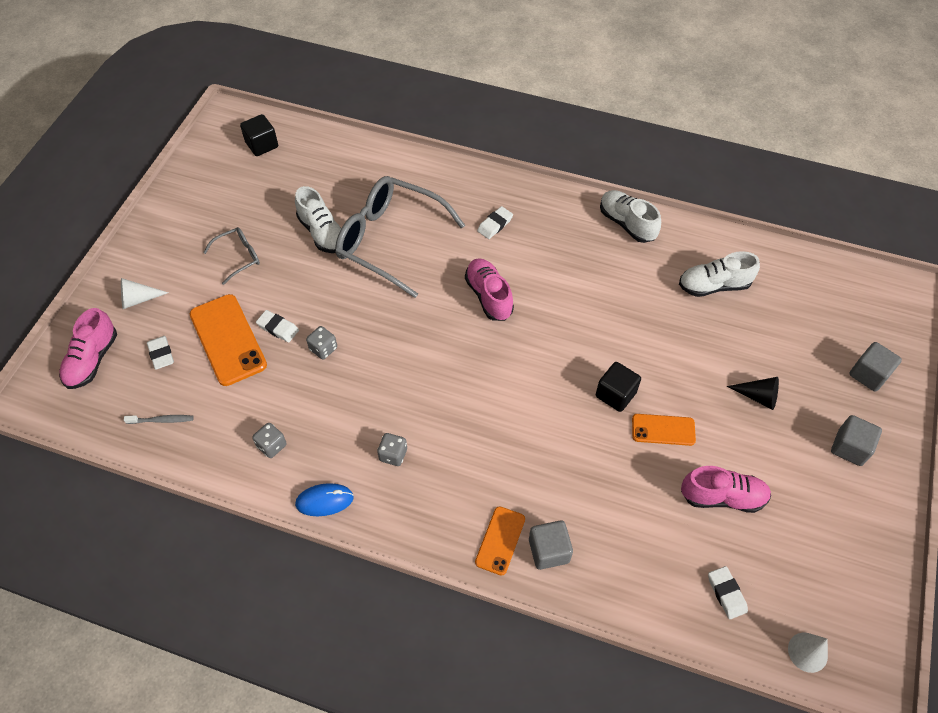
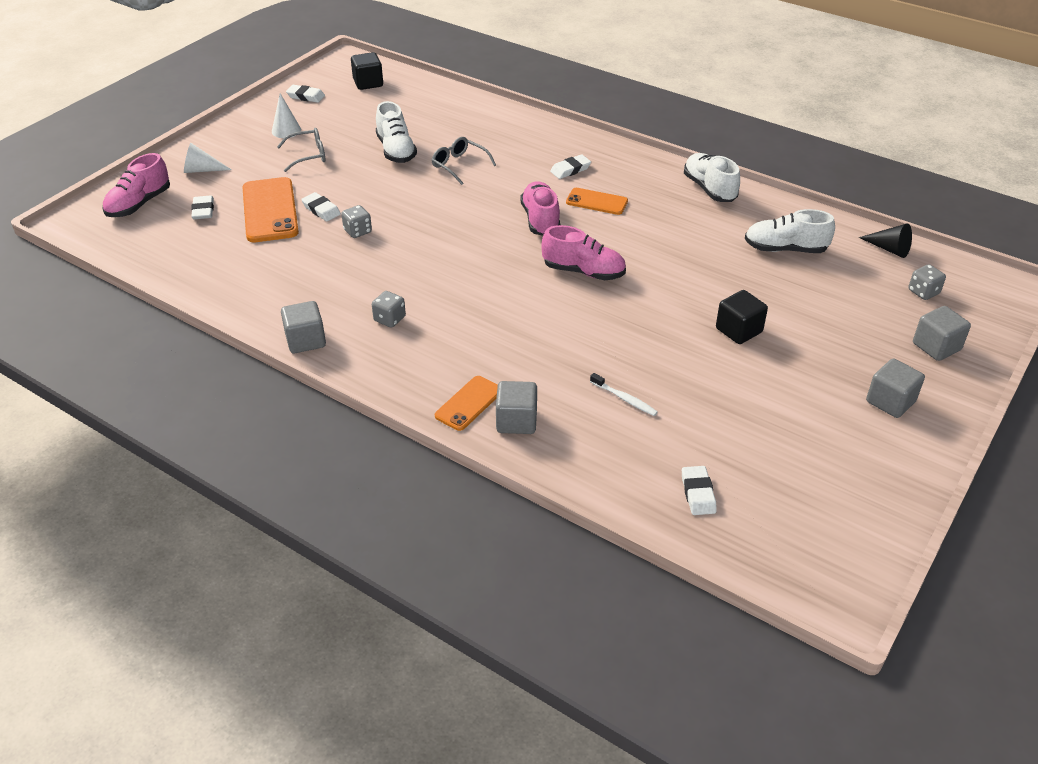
camera: 15 degrees right, 15 degrees down
grey toothbrush [124,415,194,424] -> none
grey dice [252,423,287,458] -> grey dice moved to [909,264,946,300]
blue mouse [295,483,354,516] -> grey cube [281,301,326,353]
grey glasses [335,176,465,298] -> grey glasses [432,137,496,185], size x0.46
black cube [596,362,641,412] -> black cube moved to [716,290,768,344]
orange phone [632,414,696,446] -> orange phone moved to [566,188,628,215]
pink shoe [681,466,771,513] -> pink shoe moved to [541,225,626,280]
black cone [727,377,779,410] -> black cone moved to [859,223,912,258]
white cone [788,633,828,673] -> white cone moved to [272,93,301,138]
none -> white eraser [286,85,325,103]
none -> white toothbrush [590,373,658,416]

